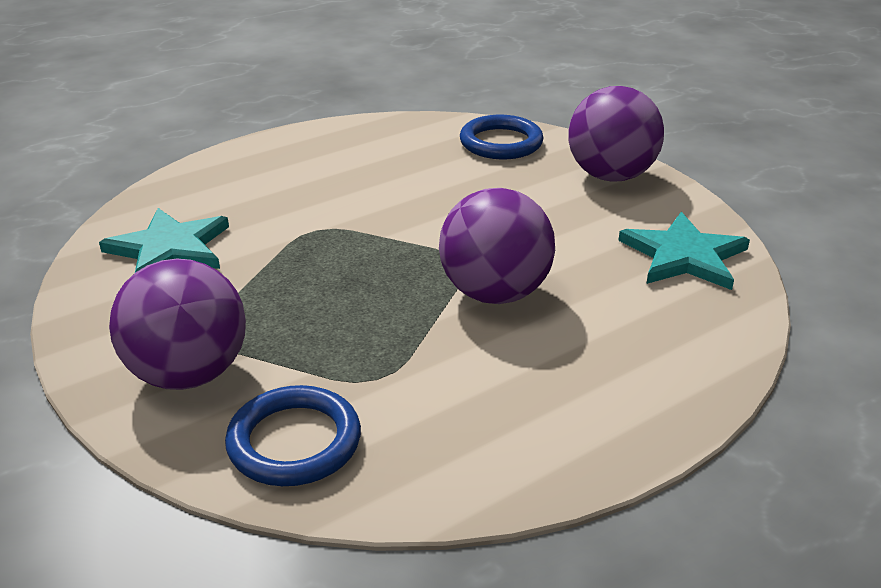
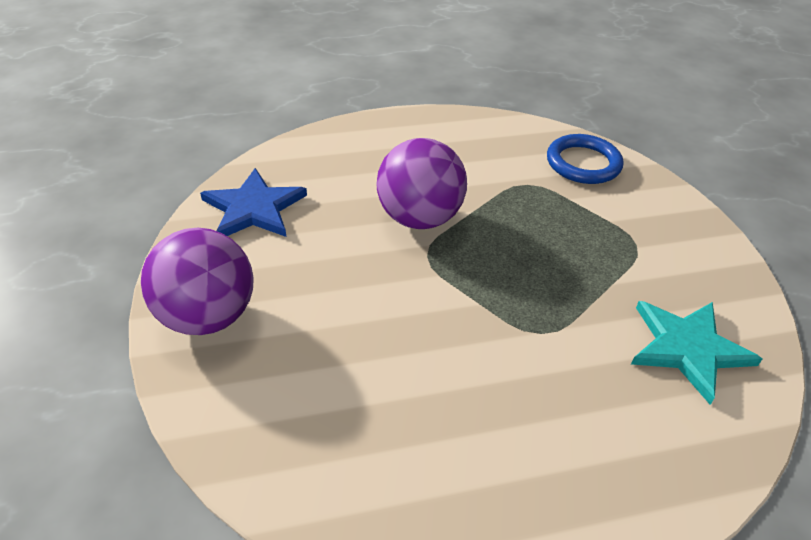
camera: 160 degrees left, 10 degrees up
purple ball [109,259,246,390] -> none
blue ring [460,115,543,159] -> none
turquoise star [618,212,750,290] -> blue star [200,168,307,237]

